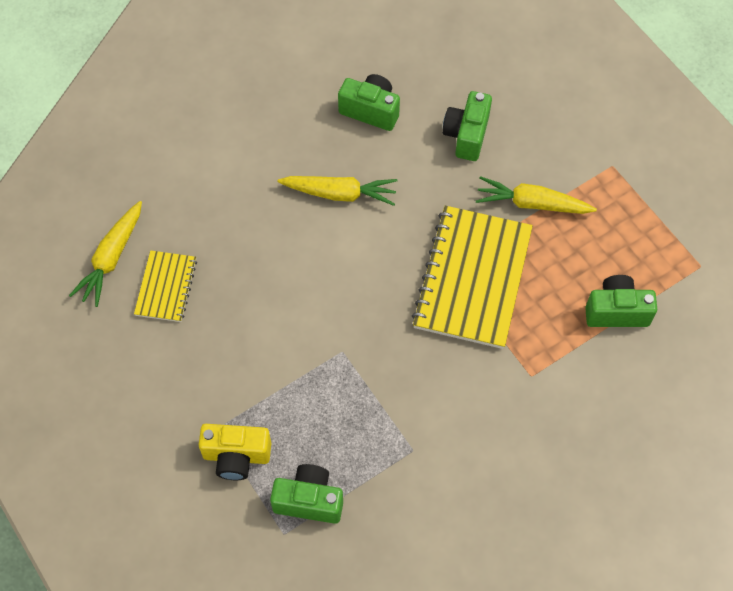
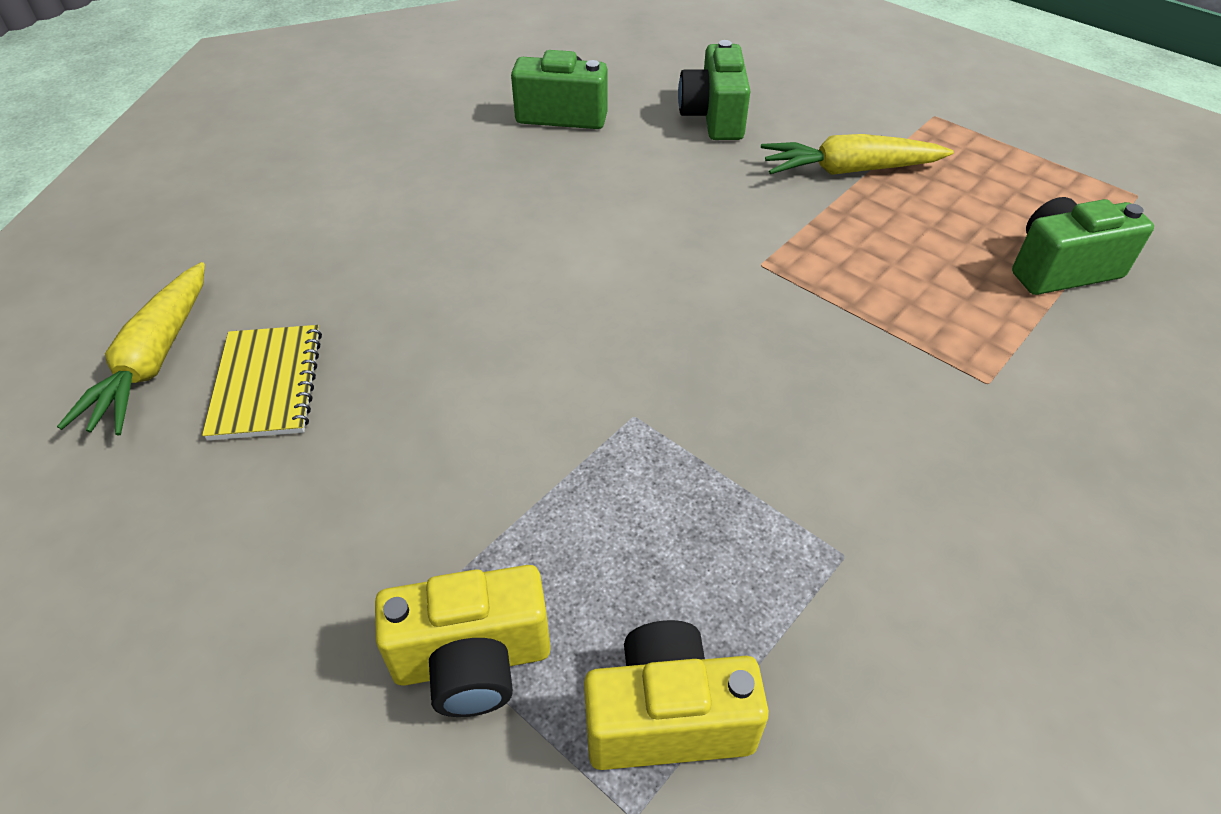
camera: 15 degrees left, 15 degrees down
green camera [270,464,343,524] -> yellow camera [584,620,769,770]
yellow carrot [278,176,397,206] -> none
yellow notebook [412,206,533,349] -> none

